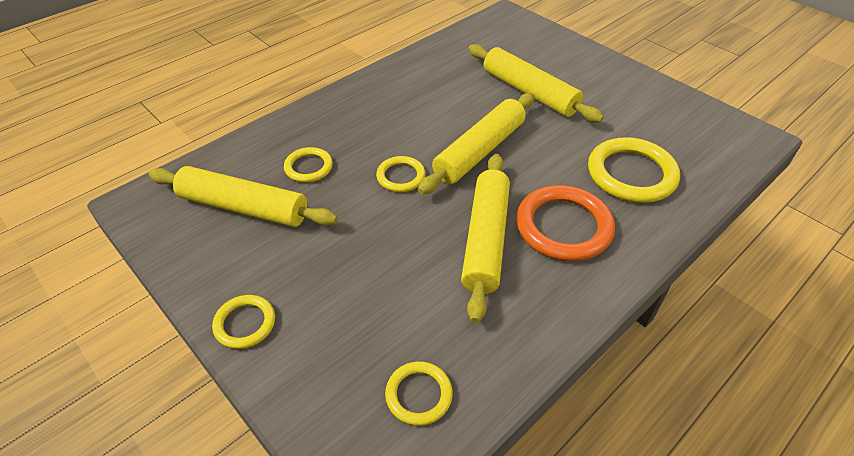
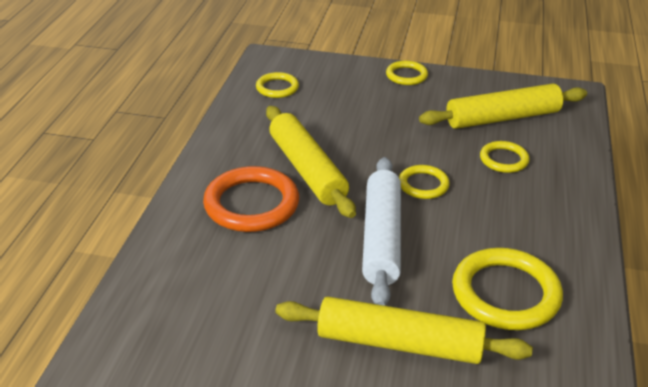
camera: 145 degrees right, 10 degrees down
yellow rolling pin [418,93,535,195] -> white rolling pin [362,157,401,306]
yellow ring [588,137,680,203] -> yellow ring moved to [452,248,563,330]

